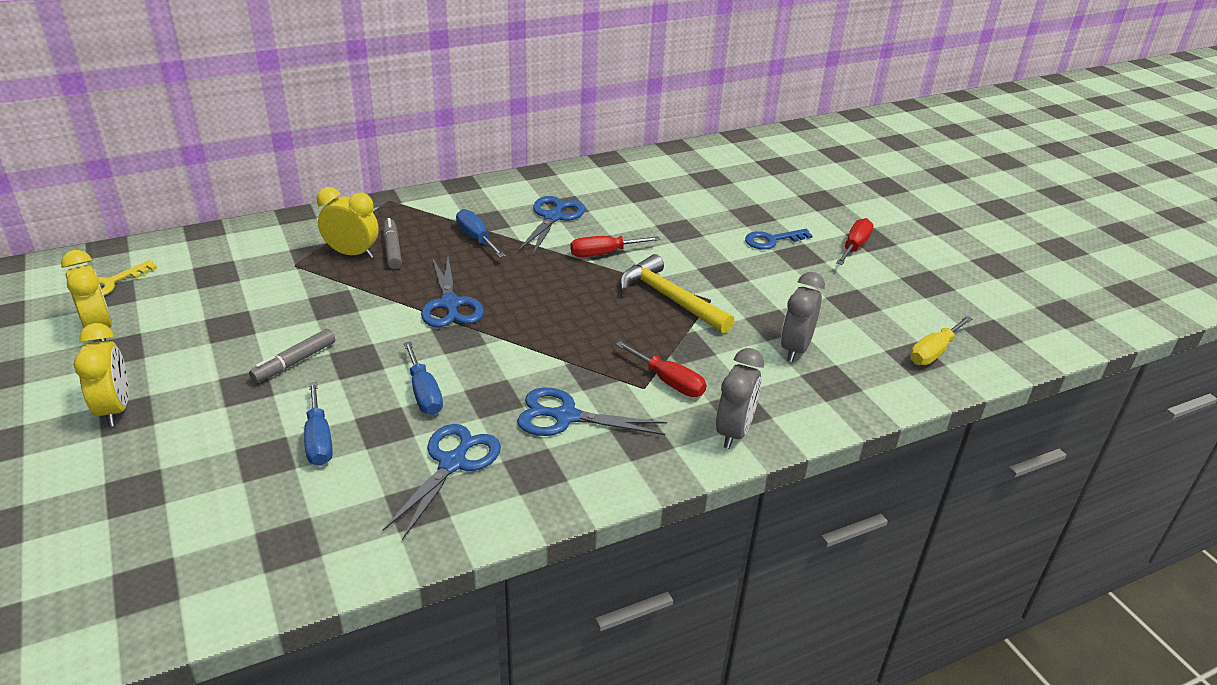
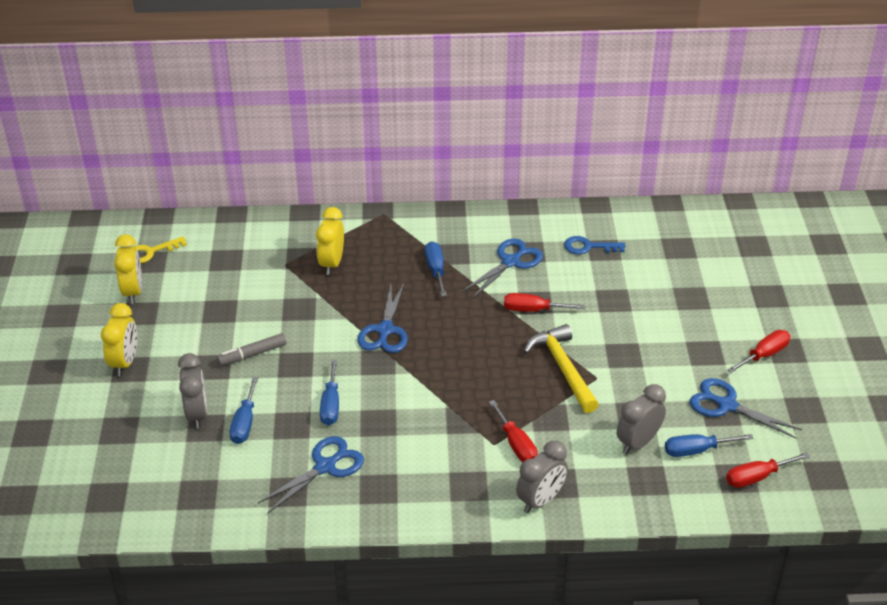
camera: 25 degrees right, 5 degrees up
yellow clock [317,187,379,258] -> yellow clock turned 120 degrees counterclockwise [316,207,344,275]
grey marker [383,218,402,269] -> none
blue scissors [517,387,667,436] -> blue scissors moved to [690,378,802,438]
blue key [745,229,812,249] -> blue key moved to [564,236,625,254]
yellow screwdriver [910,316,972,365] -> red screwdriver [726,452,810,488]
none -> grey clock [178,353,207,429]
none -> blue screwdriver [665,434,753,457]

